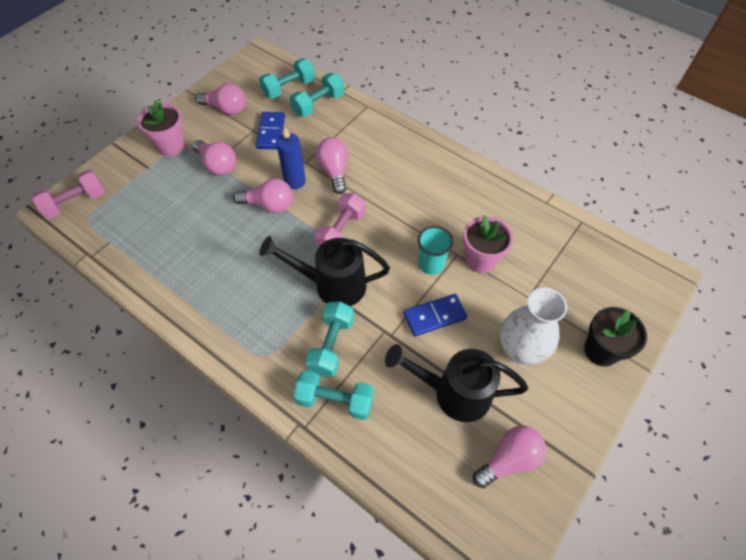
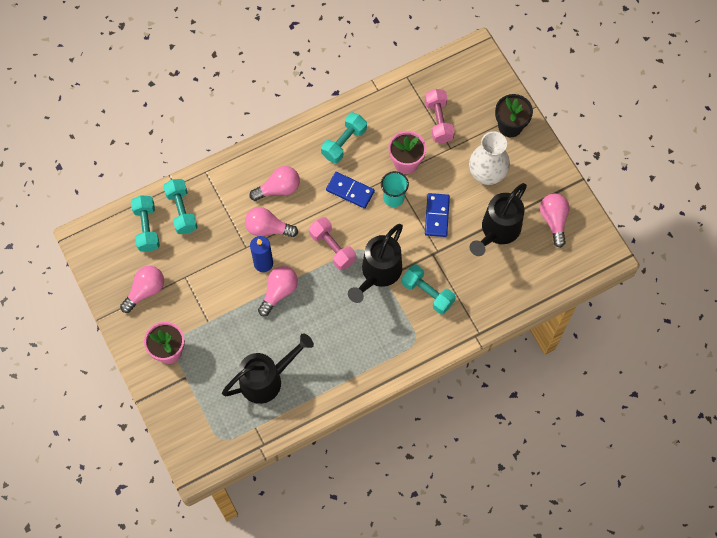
camera: 65 degrees left, 10 degrees up
pink dumbbell [32,169,105,219] -> pink dumbbell moved to [425,89,455,143]
pink light bulb [192,140,236,175] -> pink light bulb moved to [249,166,300,201]
blue domino [256,112,285,149] -> blue domino moved to [326,172,375,209]
turquoise dumbbell [293,370,374,420] -> turquoise dumbbell moved to [321,112,367,164]
none -> black watering can [222,333,314,404]

